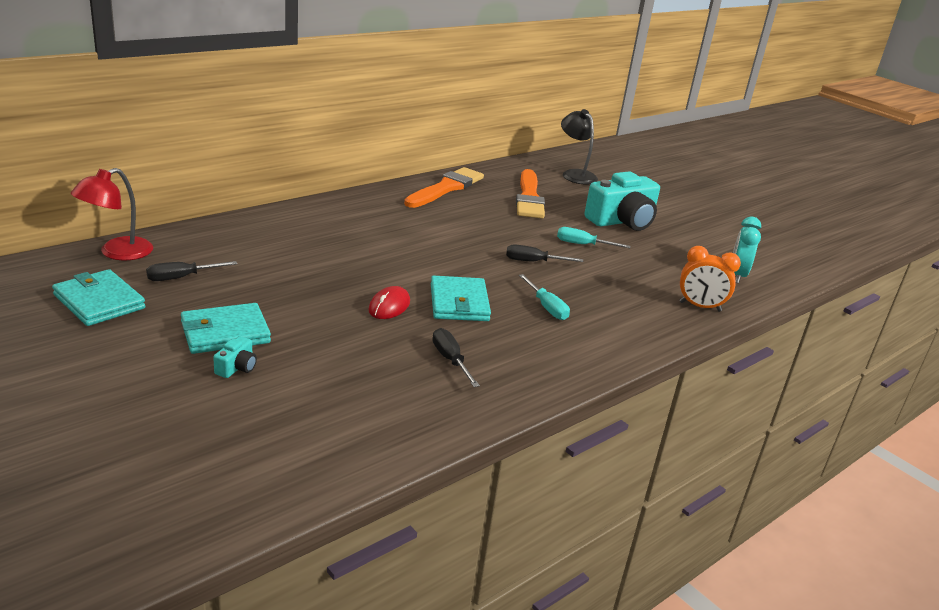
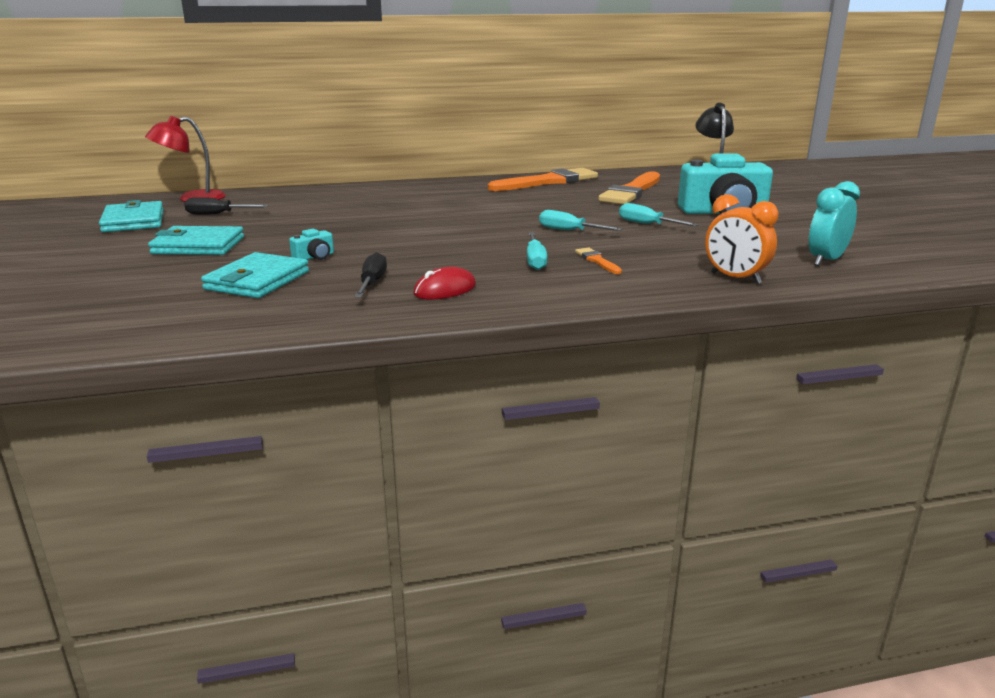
camera: 30 degrees right, 5 degrees down
turquoise camera [213,336,257,378] -> turquoise camera moved to [289,229,334,260]
red mouse [368,286,410,319] -> red mouse moved to [413,267,476,299]
turquoise wallet [431,276,491,321] -> turquoise wallet moved to [201,252,309,298]
black screwdriver [506,244,583,262] -> turquoise screwdriver [539,210,623,231]
none -> orange brush [575,248,622,274]

